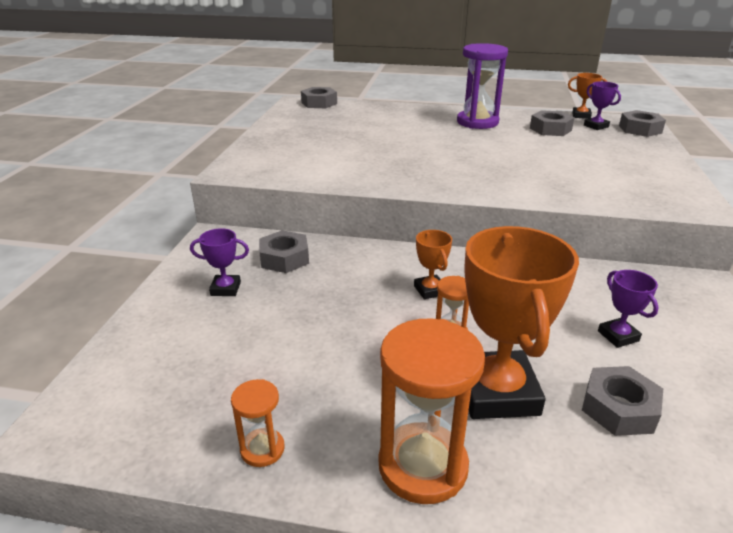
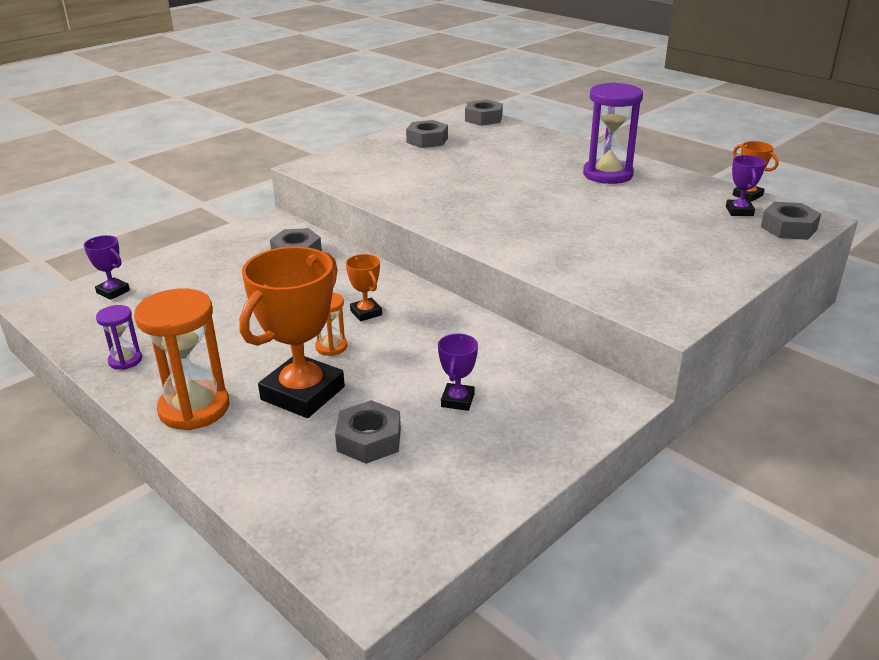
camera: 35 degrees right, 0 degrees up
purple trophy [190,228,249,296] -> purple trophy moved to [84,235,130,300]
orange hourglass [231,379,285,467] -> purple hourglass [96,305,142,370]
orange trophy [414,230,452,299] -> orange trophy turned 45 degrees counterclockwise [346,254,382,321]
grey nut [530,110,575,136] -> grey nut moved to [406,120,448,148]

